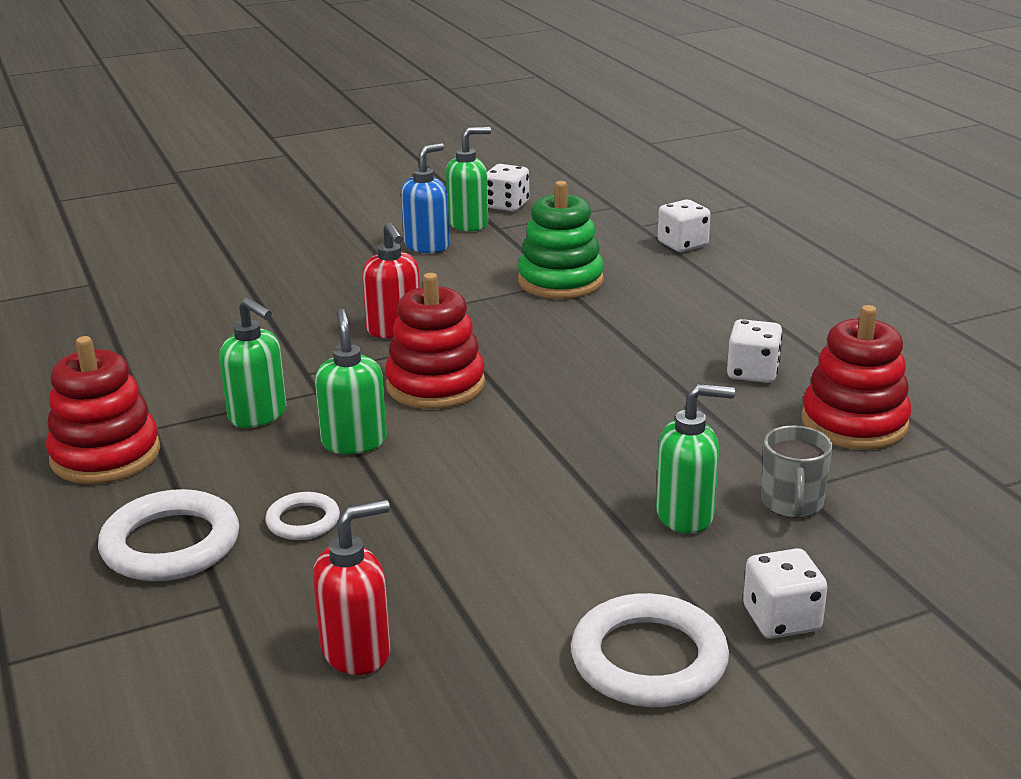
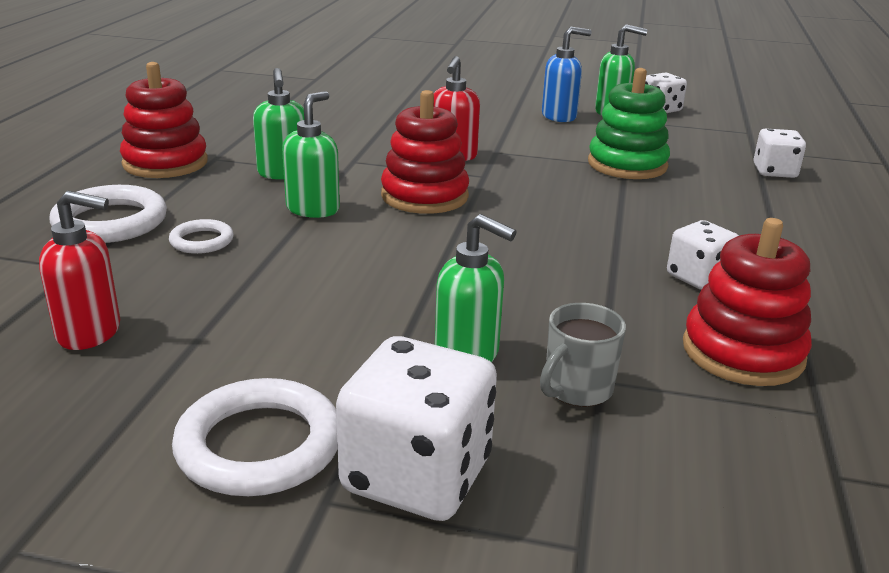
camera: 35 degrees right, 0 degrees up
white dice [743,548,827,639] -> white dice [336,336,497,521], size x1.69

